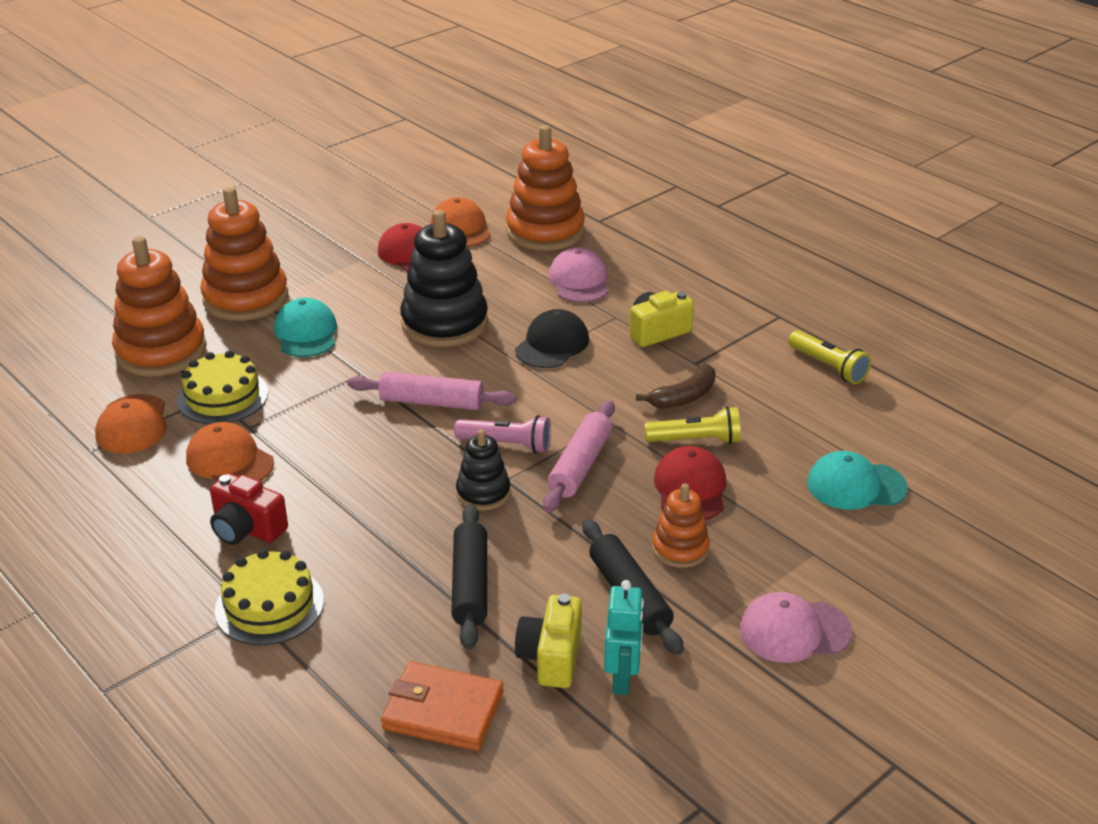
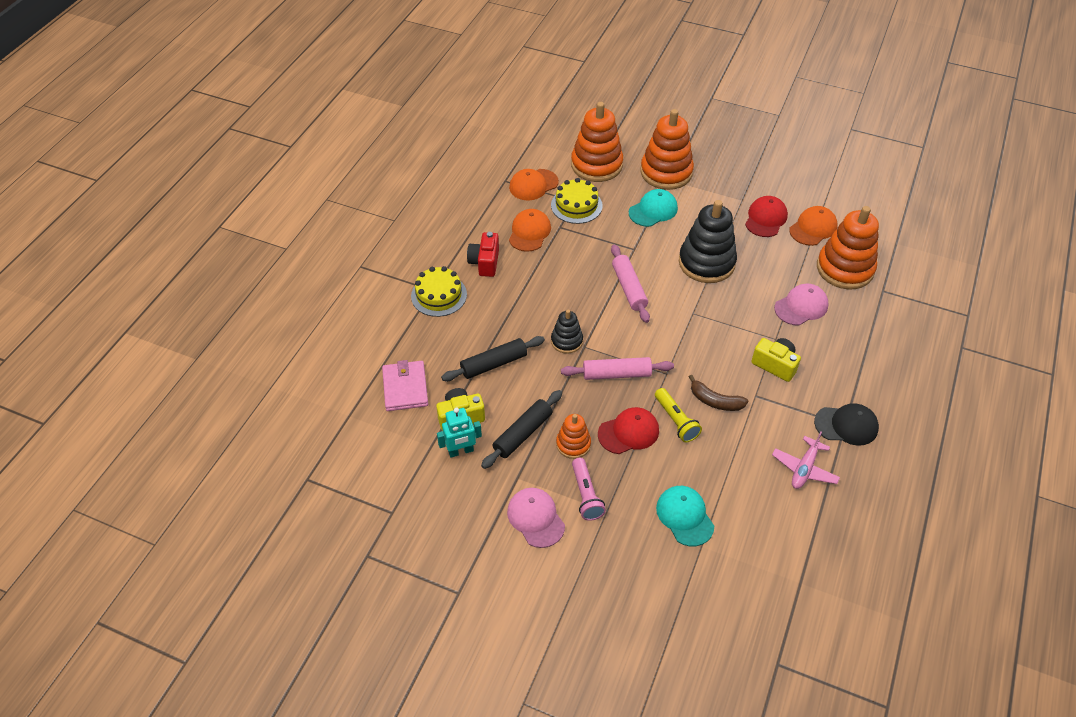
camera: 65 degrees right, 15 degrees up
orange wallet [381,661,504,751] -> pink wallet [382,360,428,411]
pink flashlight [454,415,551,453] -> pink flashlight moved to [572,458,606,521]
black cap [515,309,589,368] -> black cap moved to [814,403,879,446]
yellow flashlight [788,330,871,384] -> pink plane [772,431,840,489]

